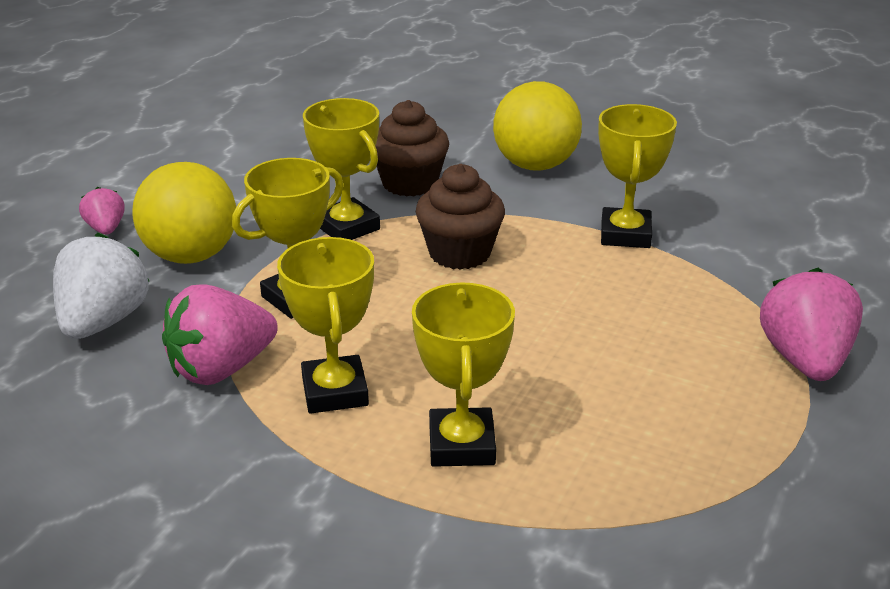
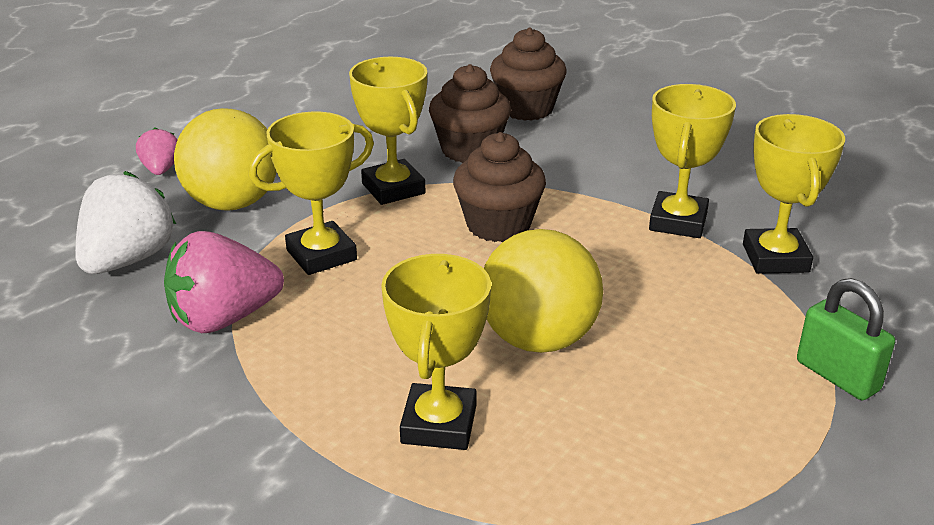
camera: 10 degrees right, 0 degrees up
yellow trophy [277,237,374,414] -> yellow trophy moved to [743,114,845,274]
yellow ball [493,81,582,171] -> yellow ball moved to [484,229,603,353]
pink strawberry [760,268,863,381] -> green padlock [797,278,895,400]
none -> brown cupcake [490,27,567,121]

